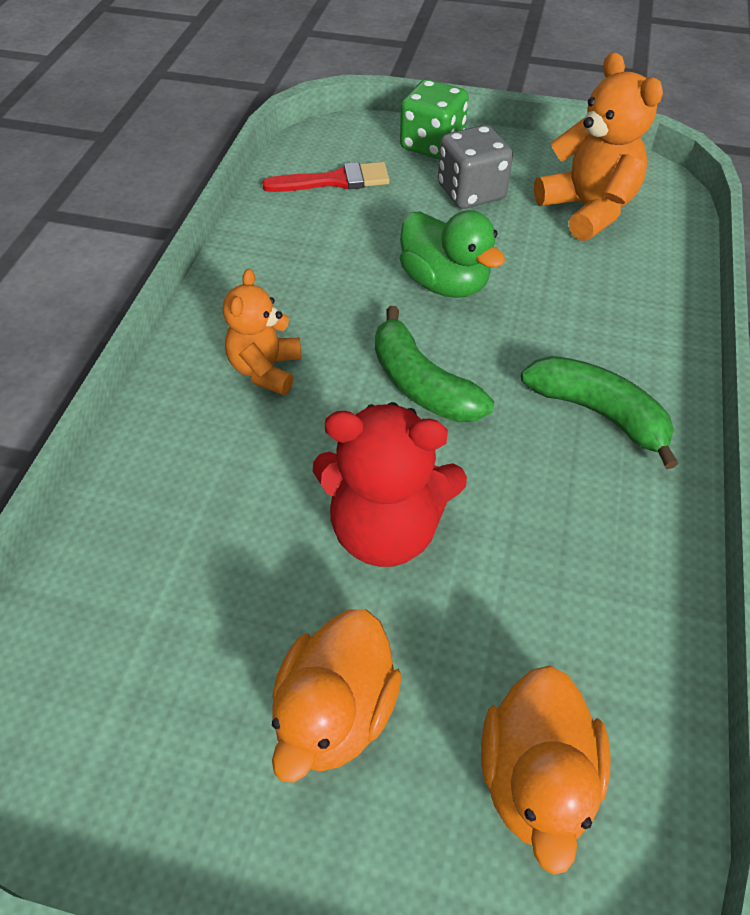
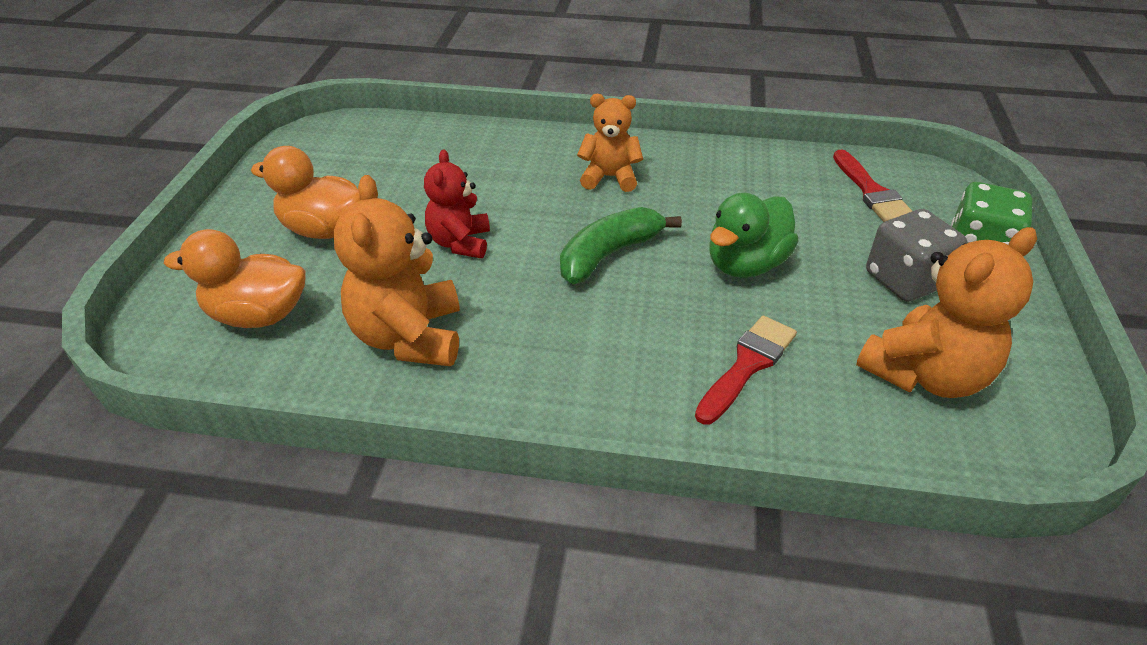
camera: 85 degrees right, 10 degrees down
red teddy bear [313,402,467,567] -> red teddy bear [424,150,490,258], size x0.64
green banana [521,356,678,469] -> none
none -> orange teddy bear [333,175,459,366]
none -> red brush [695,316,797,425]

